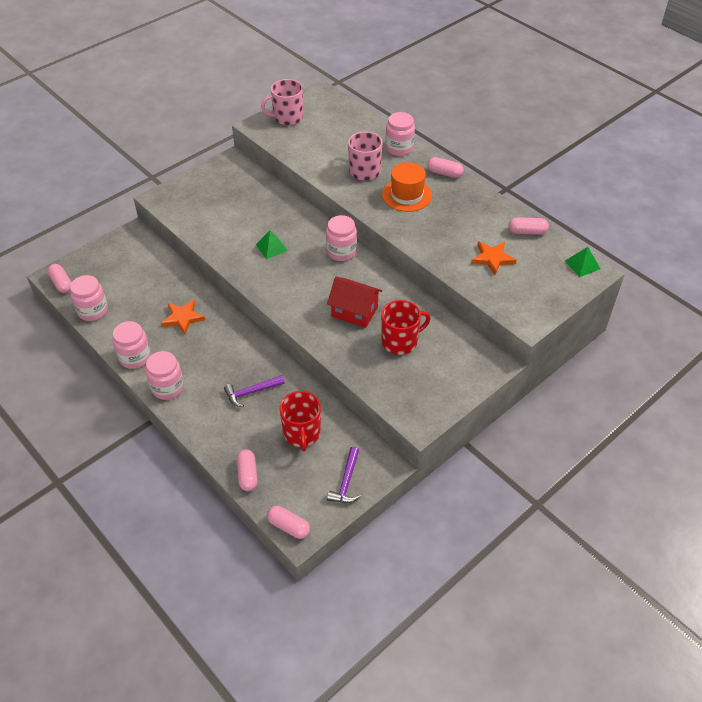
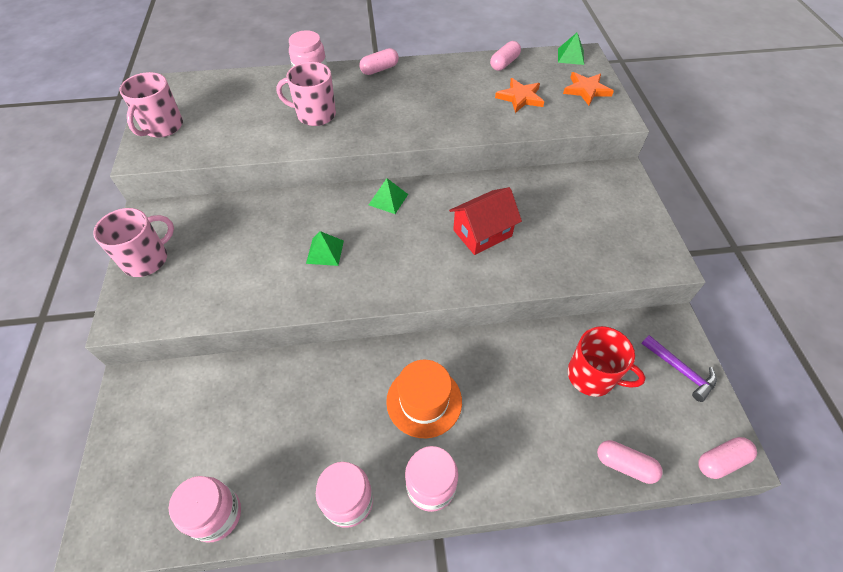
camera: 55 degrees left, 5 degrees up
pink capsule [47,264,72,293] -> none
orange star [161,300,205,334] -> orange star moved to [563,72,614,105]
purple hammer [224,375,285,407] -> none
pink jar [326,215,357,261] -> green pyramid [369,178,408,214]
red mug [381,300,431,355] -> none
orange hat [382,162,432,212] -> orange hat moved to [386,360,462,438]
none -> pink mug [93,208,174,277]

